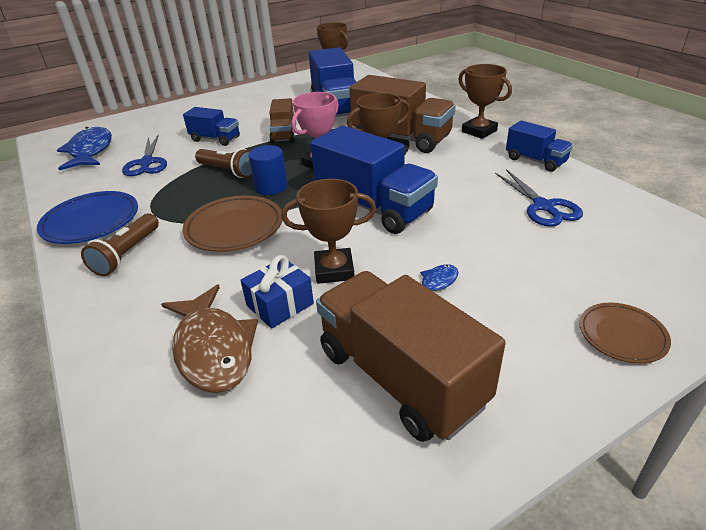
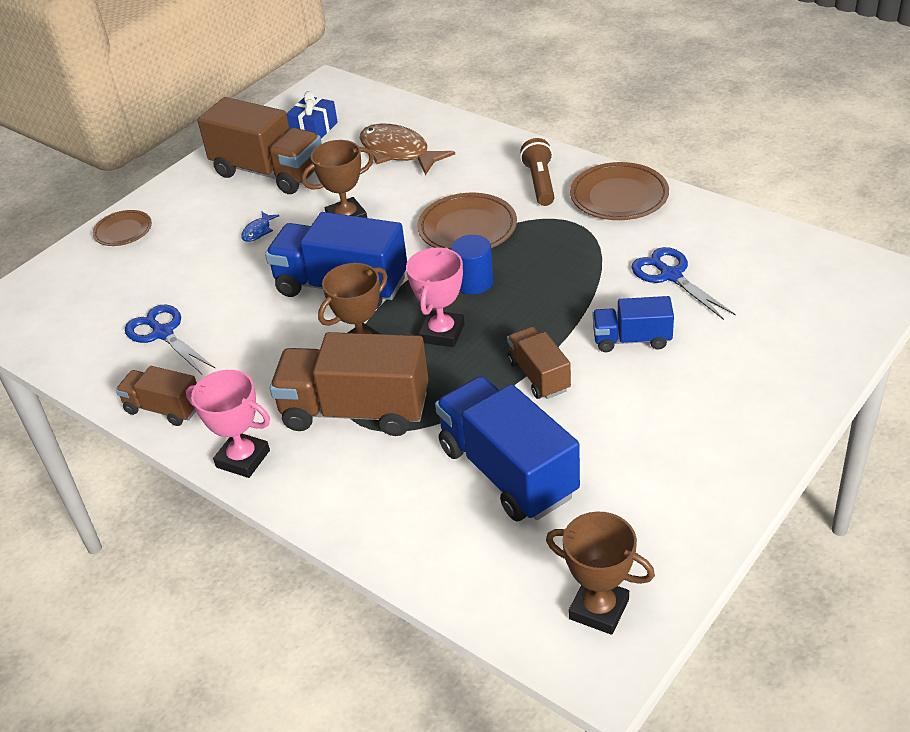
camera: 160 degrees right, 5 degrees up
blue plate [37,191,138,244] -> brown plate [570,162,669,220]
blue fish [57,127,112,170] -> none
brown flashlight [195,148,252,178] -> none
blue gift [240,255,314,329] -> blue gift moved to [287,91,338,139]
brown trophy [458,64,512,139] -> pink trophy [186,370,270,478]
blue truck [506,120,573,172] -> brown truck [116,366,197,426]

